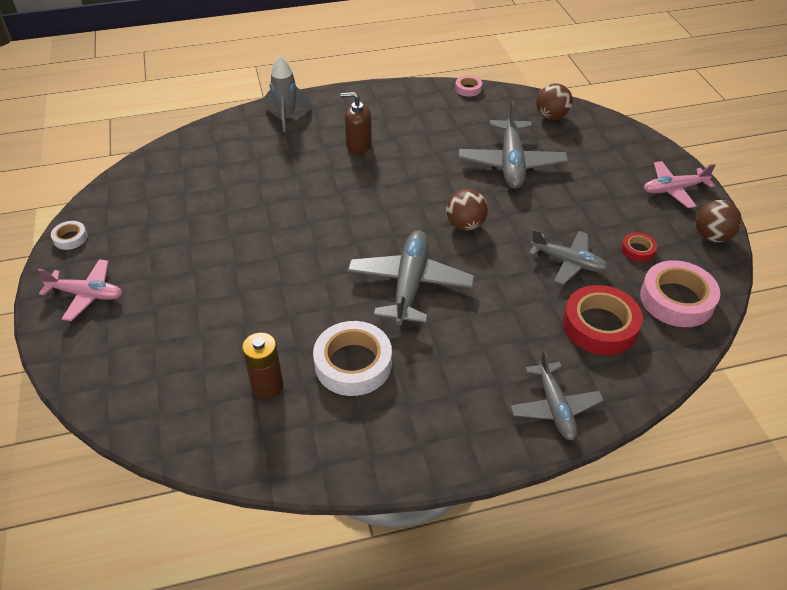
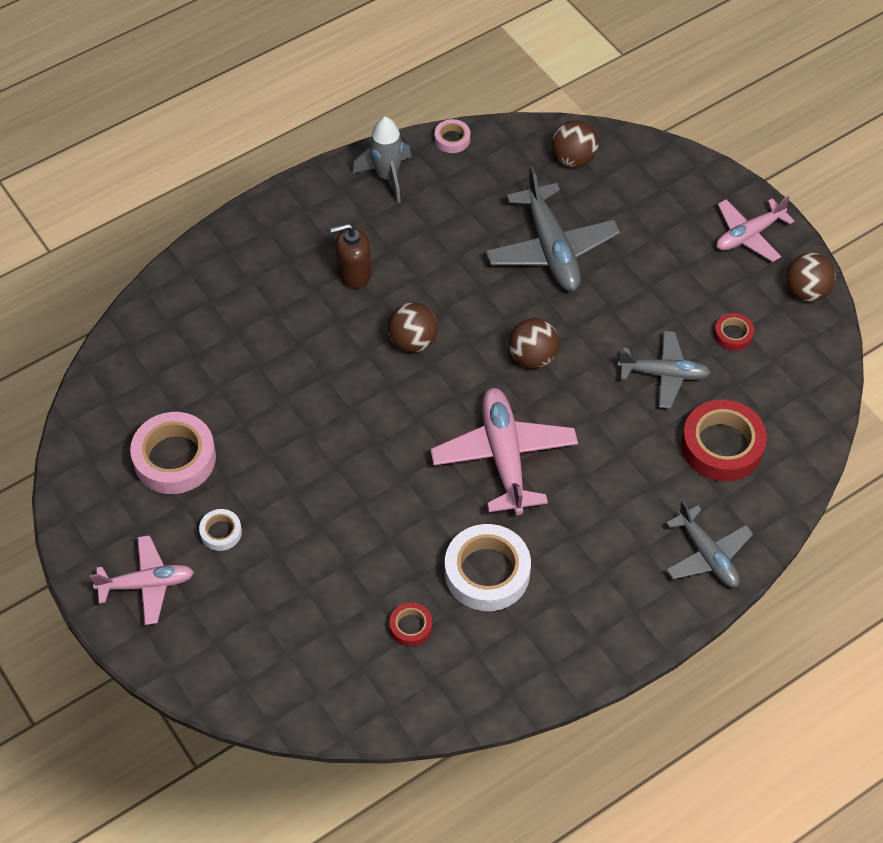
camera: 20 degrees left, 10 degrees up
white tape [51,221,88,250] -> white tape moved to [199,509,242,551]
brown battery [242,333,283,399] -> red tape [390,603,432,646]
grey rocket [264,55,312,132] -> grey rocket moved to [353,117,412,203]
grey plane [347,230,475,326] -> pink plane [430,388,578,515]
pink tape [640,260,720,327] -> pink tape moved to [130,412,216,494]
none -> brown ball [388,302,438,352]

